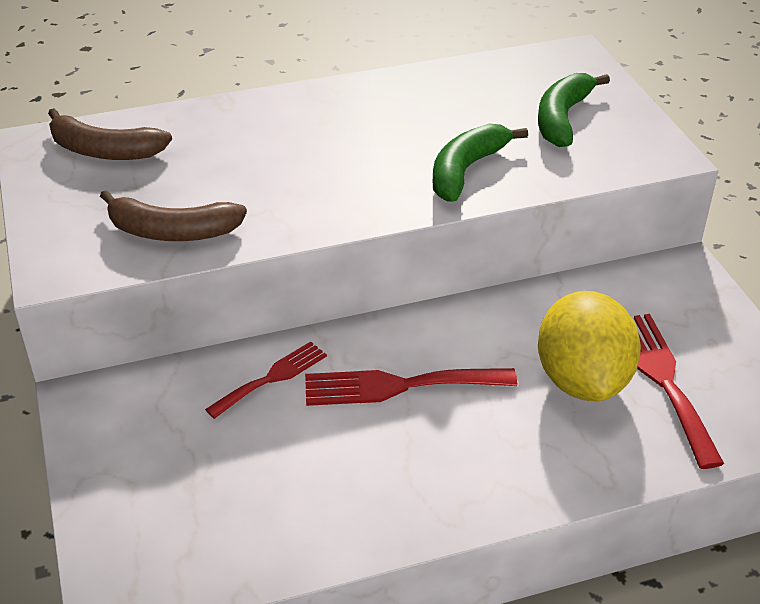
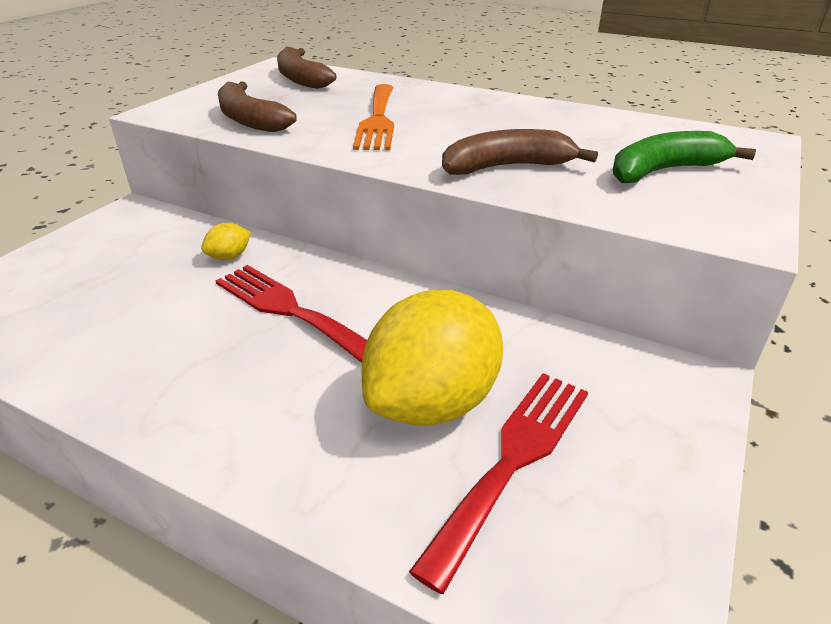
camera: 45 degrees right, 5 degrees down
red fork [205,341,327,419] -> yellow lemon [201,223,251,260]
green banana [433,124,528,202] -> brown banana [442,129,598,175]
none -> orange fork [353,84,394,150]

